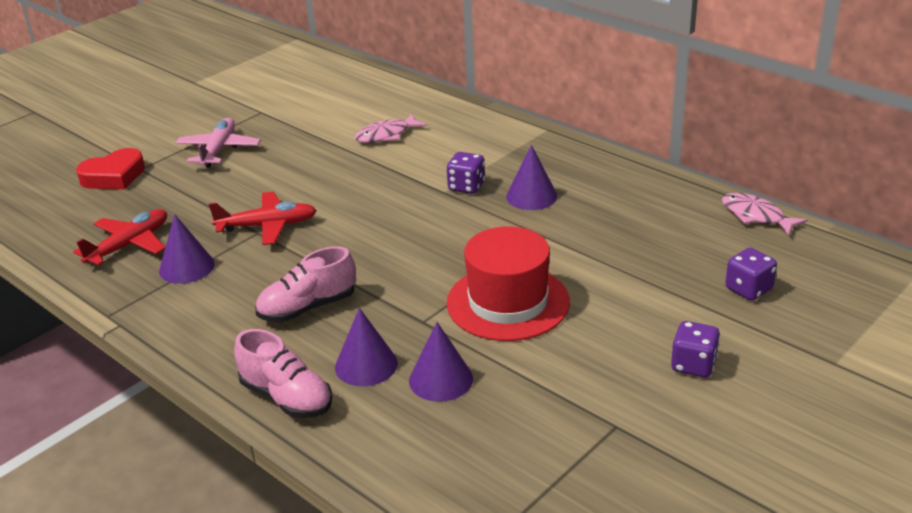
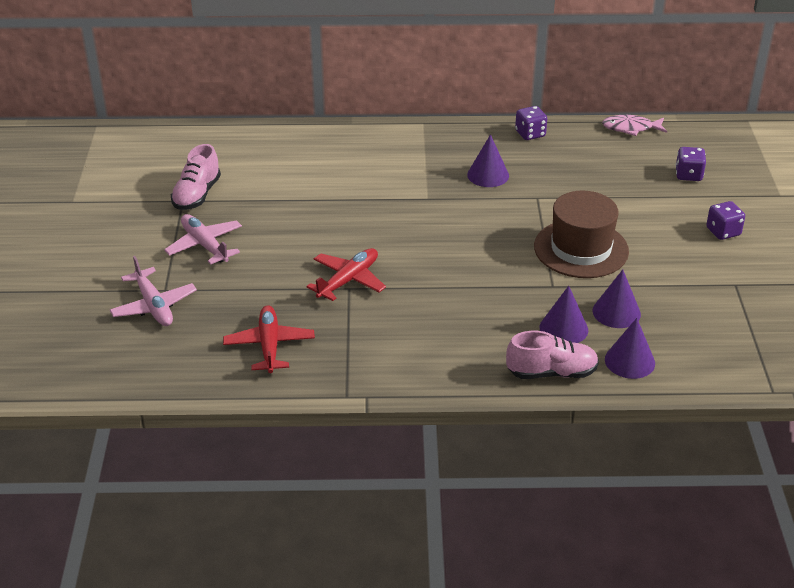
camera: 45 degrees left, 5 degrees up
red heart [76,148,145,190] -> pink plane [110,256,197,326]
purple cone [159,214,215,284] -> purple cone moved to [605,318,655,379]
pink shoe [255,246,356,322] -> pink shoe moved to [171,144,221,210]
pink fish [355,114,427,143] -> none
purple dice [447,152,485,194] -> purple dice moved to [515,106,547,140]
red hat [447,226,570,341] -> brown hat [534,191,629,278]

